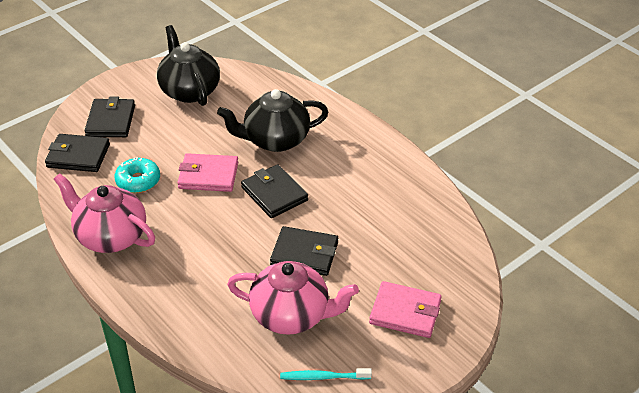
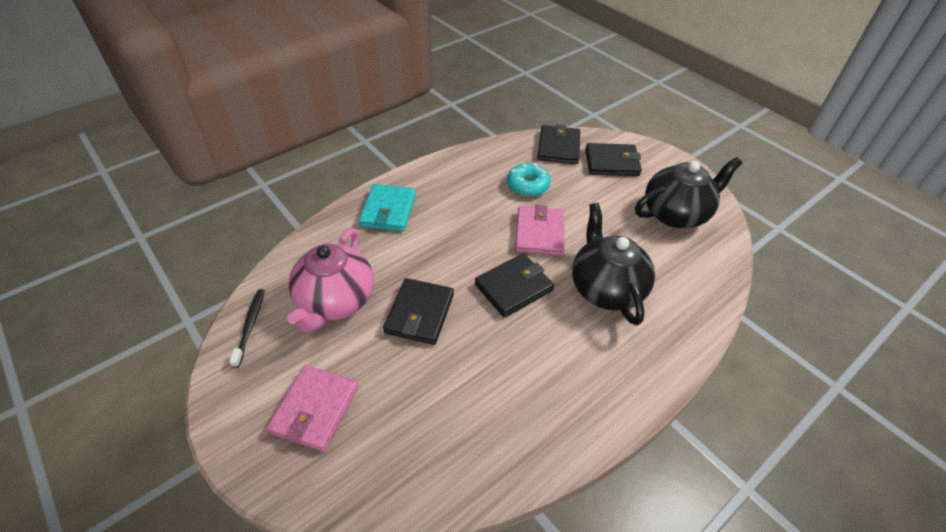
camera: 90 degrees right, 5 degrees up
pink teapot [54,173,155,253] -> none
turquoise toothbrush [280,368,372,380] -> black toothbrush [229,289,265,368]
none -> turquoise wallet [359,184,416,232]

